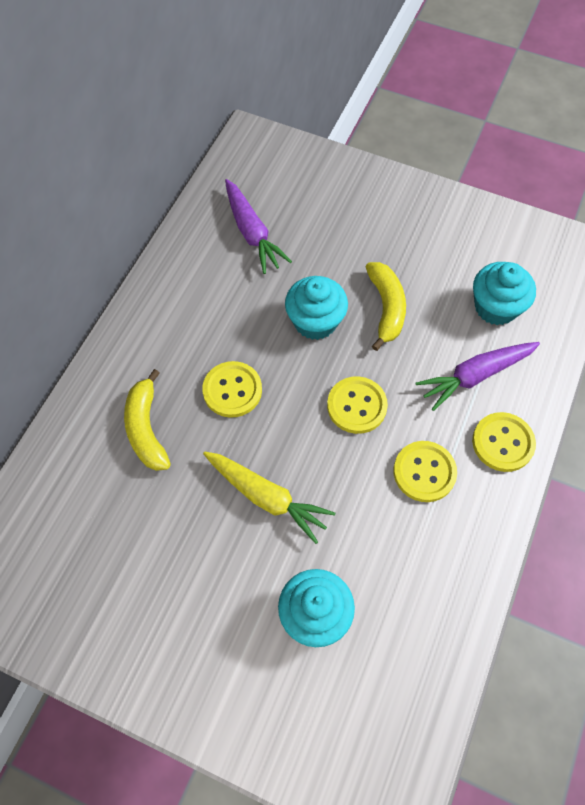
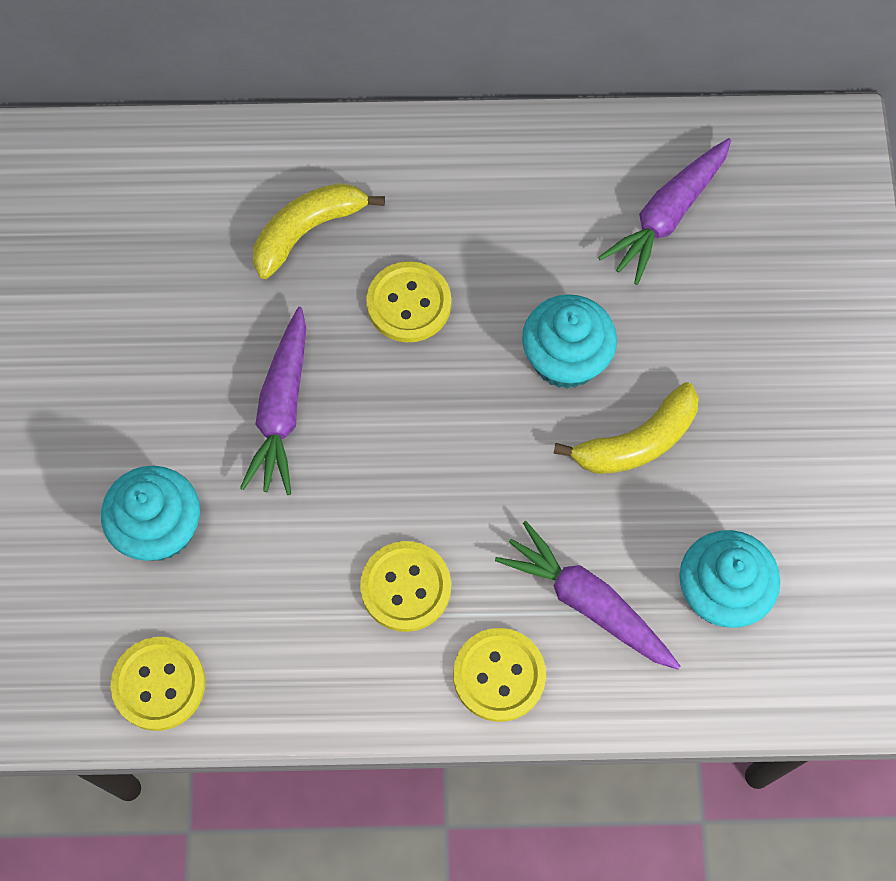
camera: 65 degrees right, 5 degrees up
yellow carrot [203,451,335,544] -> purple carrot [240,307,306,495]
yellow button [327,377,388,434] -> yellow button moved to [111,637,205,731]

